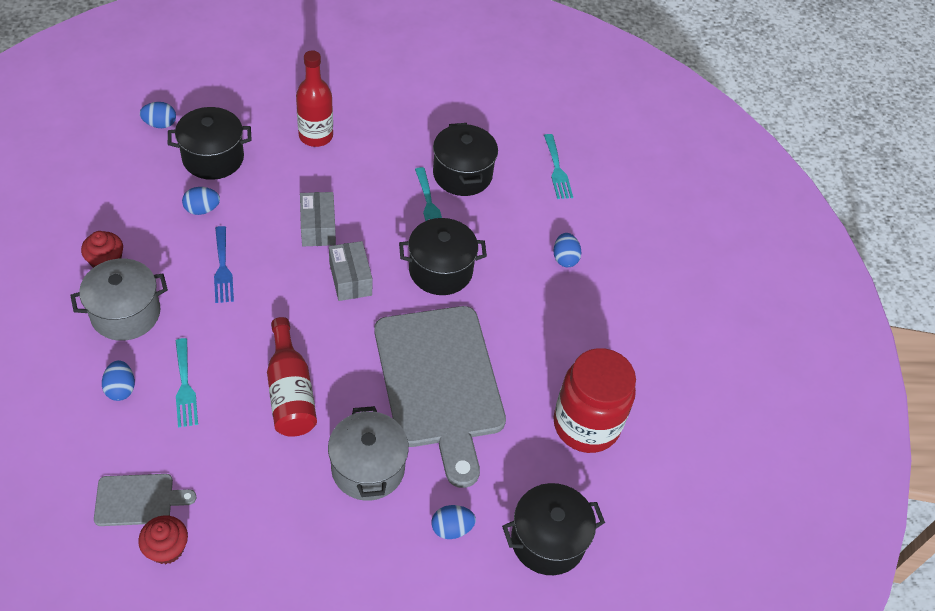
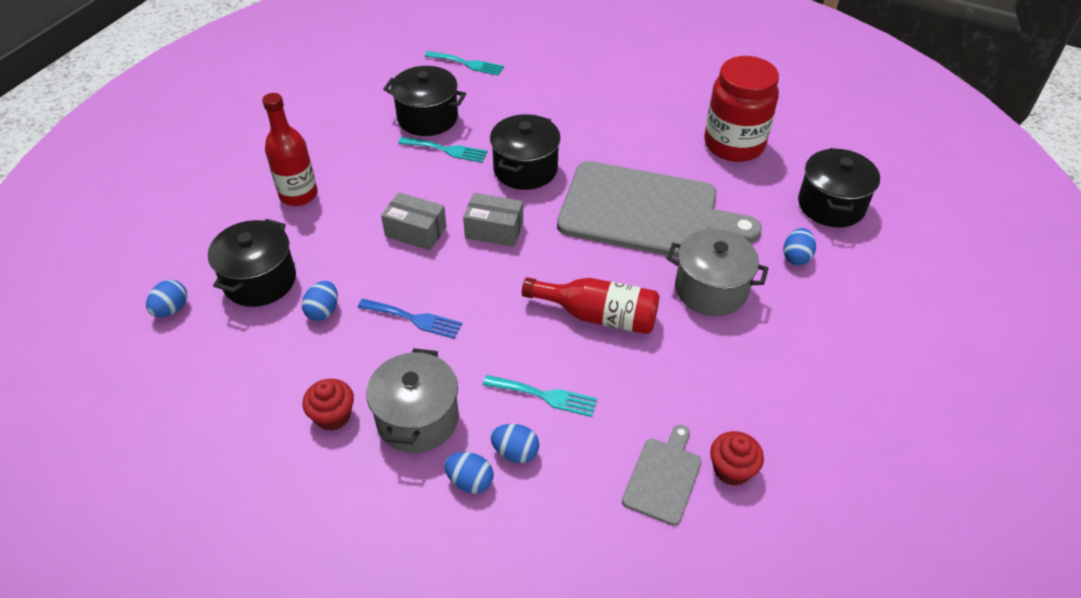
camera: 55 degrees left, 5 degrees down
blue egg [553,233,582,267] -> blue egg moved to [444,452,493,494]

